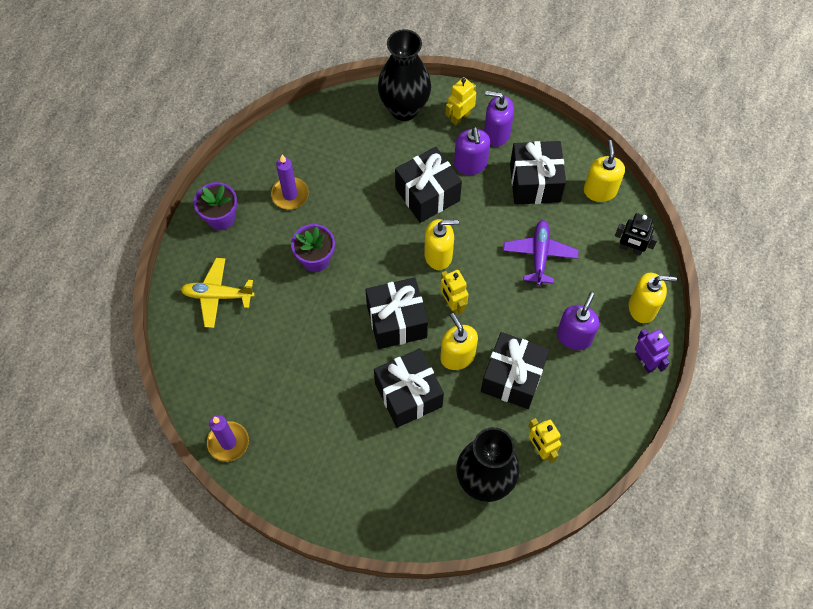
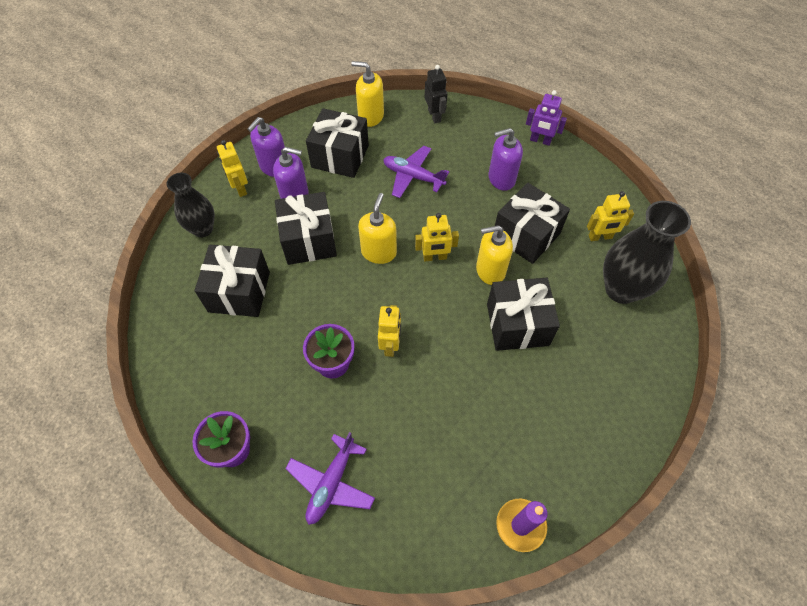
camera: 70 degrees left, 5 degrees down
yellow plane [181,258,254,328] -> purple plane [285,432,375,525]
purple candle [271,155,309,210] -> none
black gift [365,277,428,349] -> black gift moved to [195,245,270,317]
black vase [378,29,431,121] -> black vase [166,173,215,237], size x0.64
purple soap dispenser [557,292,599,350] -> purple soap dispenser turned 60 degrees counterclockwise [488,128,523,191]
black robot [615,213,658,255] -> black robot turned 60 degrees counterclockwise [424,65,447,123]
yellow soap dispenser [629,273,677,323] -> none
purple robot [635,328,670,373] -> purple robot turned 150 degrees counterclockwise [526,90,567,146]
none -> yellow robot [378,305,401,357]

